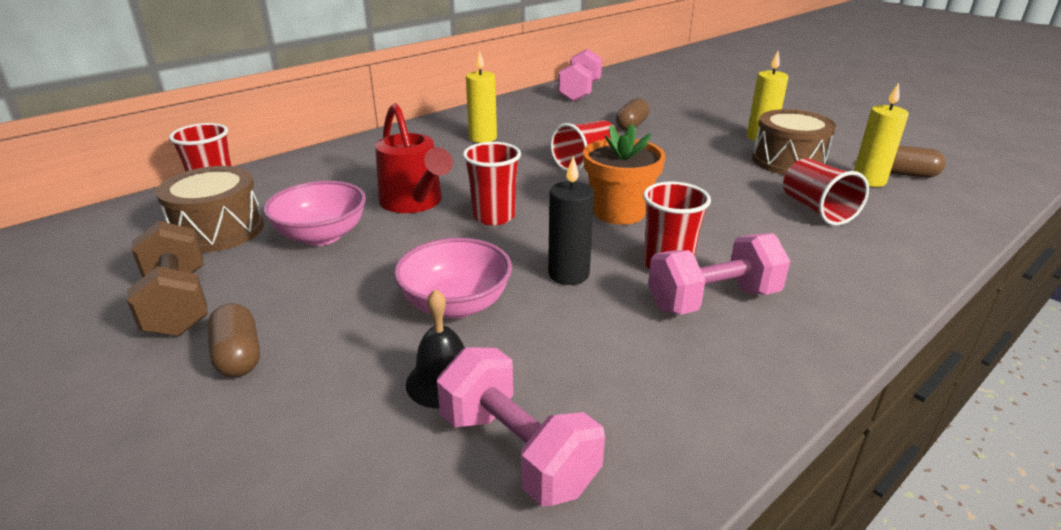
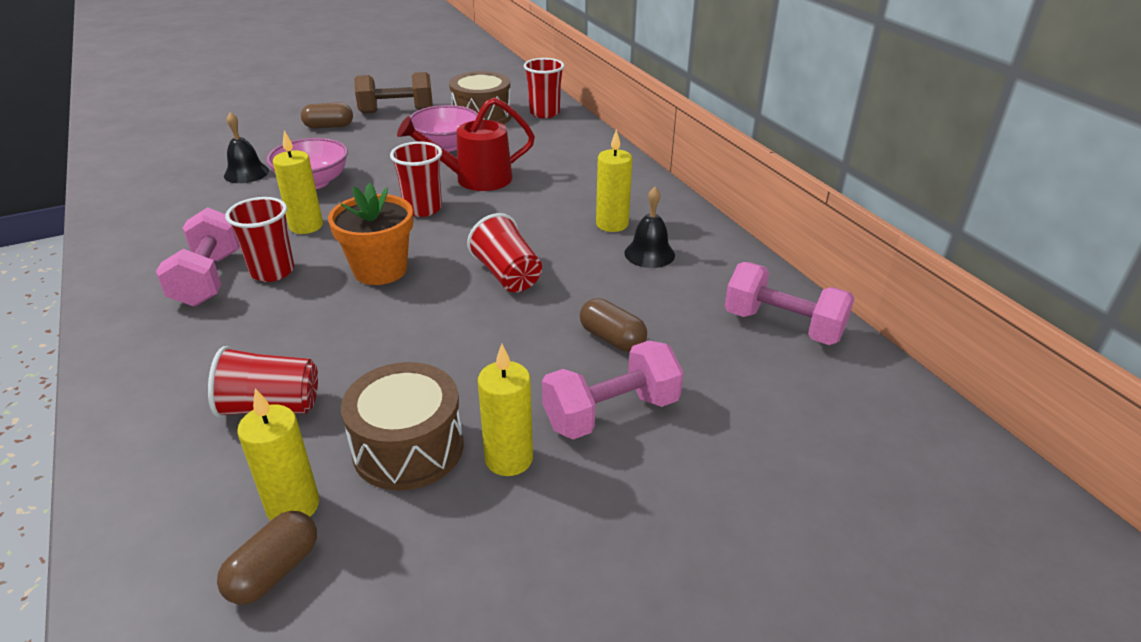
camera: 105 degrees right, 5 degrees up
pink dumbbell [437,347,605,507] -> pink dumbbell moved to [542,341,684,440]
black candle [548,156,594,285] -> yellow candle [273,131,323,234]
none -> black bell [624,187,675,268]

